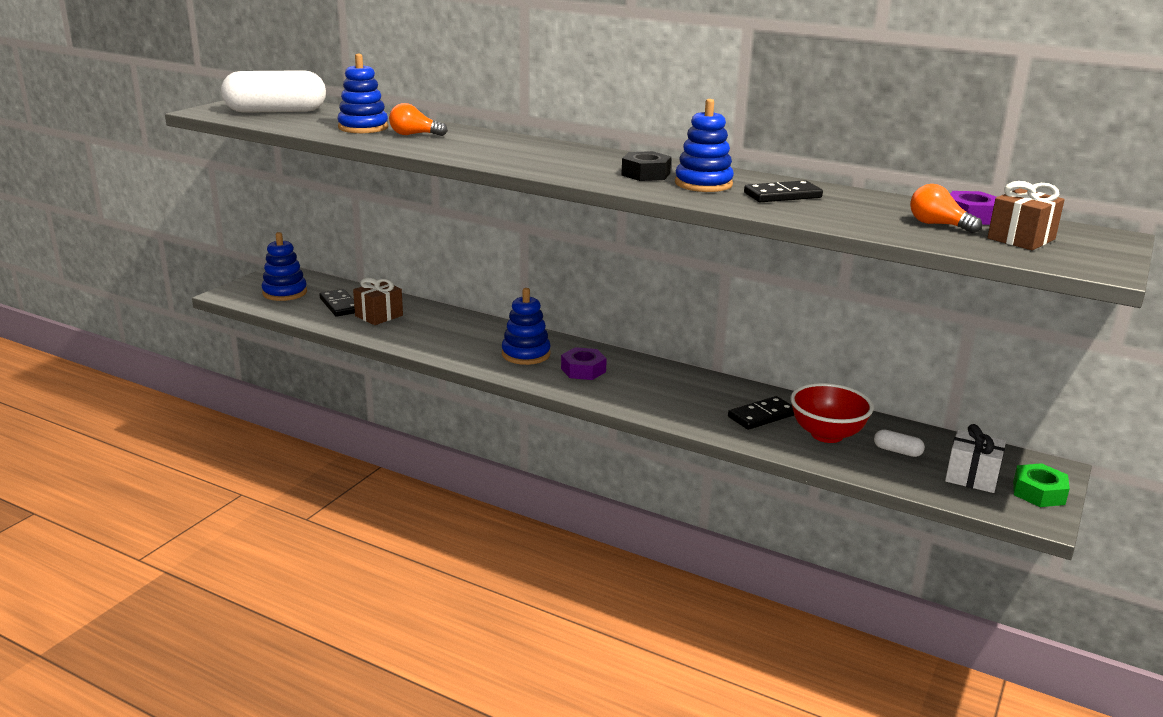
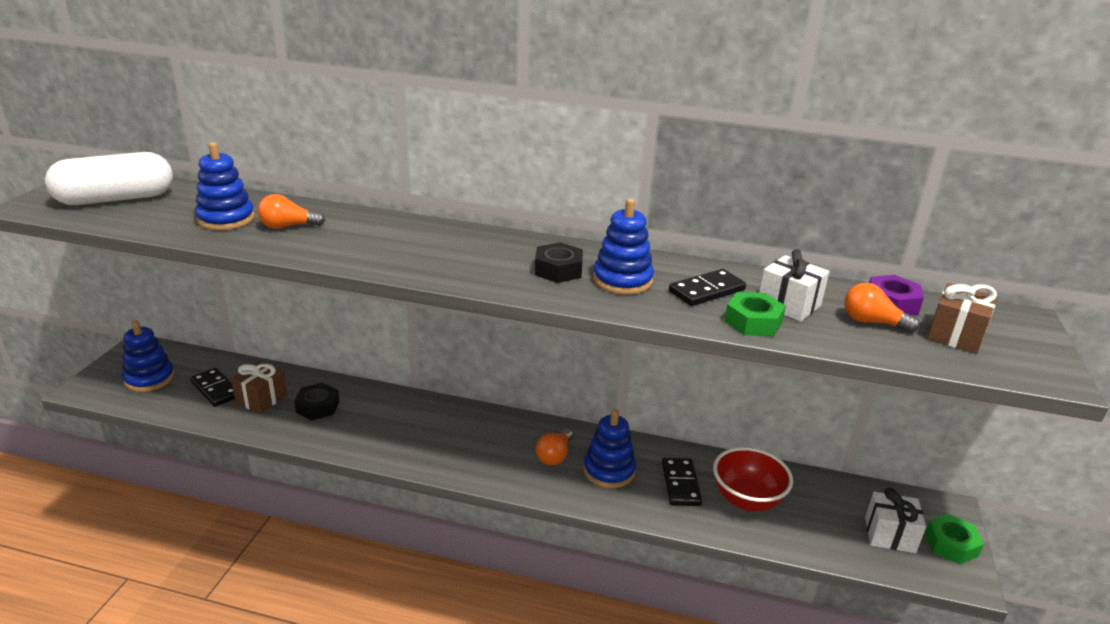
camera: 15 degrees left, 5 degrees up
blue stacking toy [502,288,551,365] -> blue stacking toy moved to [584,409,636,488]
purple nut [561,347,607,380] -> none
black domino [728,396,794,430] -> black domino turned 45 degrees counterclockwise [662,458,702,506]
white capsule [874,429,925,457] -> none
none -> black nut [294,382,339,420]
none -> orange light bulb [536,429,573,465]
none -> green nut [724,292,786,336]
none -> white gift [759,249,829,322]

